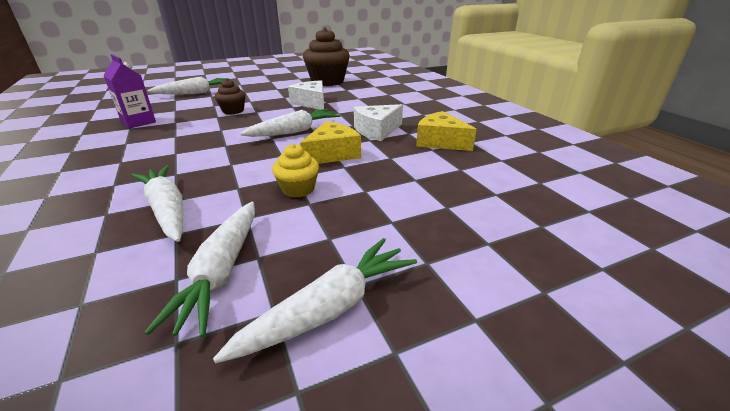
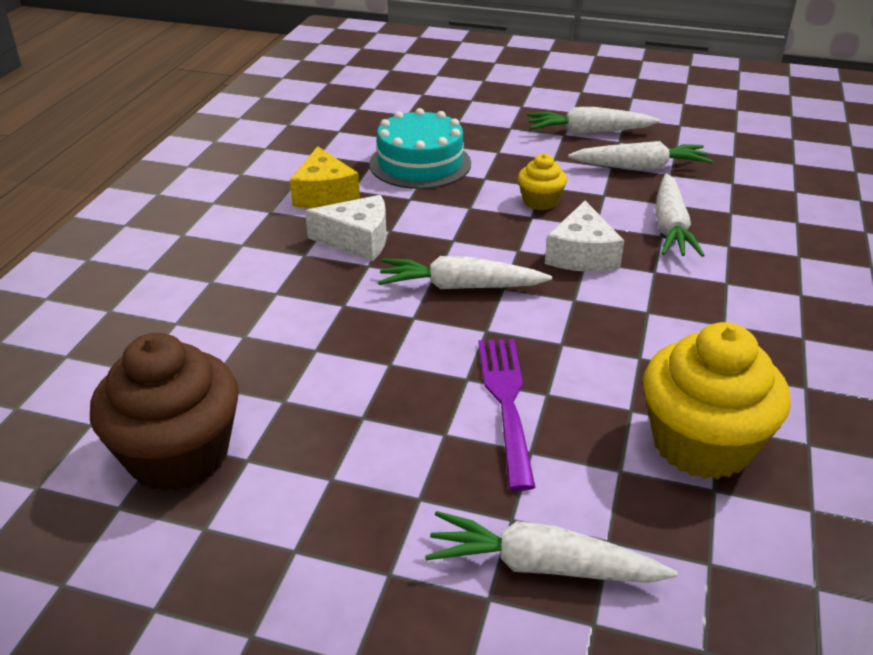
camera: 140 degrees left, 5 degrees up
purple carton [103,54,156,129] -> yellow cupcake [643,322,791,479]
white carrot [144,202,255,337] -> white carrot turned 45 degrees clockwise [568,141,713,170]
brown cupcake [215,79,246,114] -> purple fork [478,339,535,491]
white cheese [288,80,324,110] -> white cheese moved to [545,201,624,272]
yellow cheese [300,121,361,164] -> none
none -> turquoise cake [369,108,471,189]

